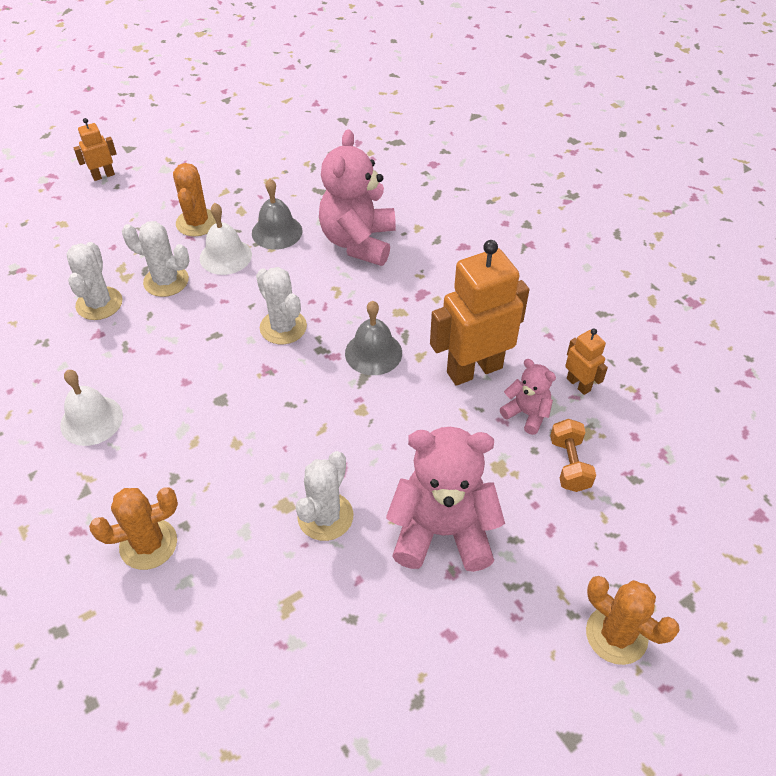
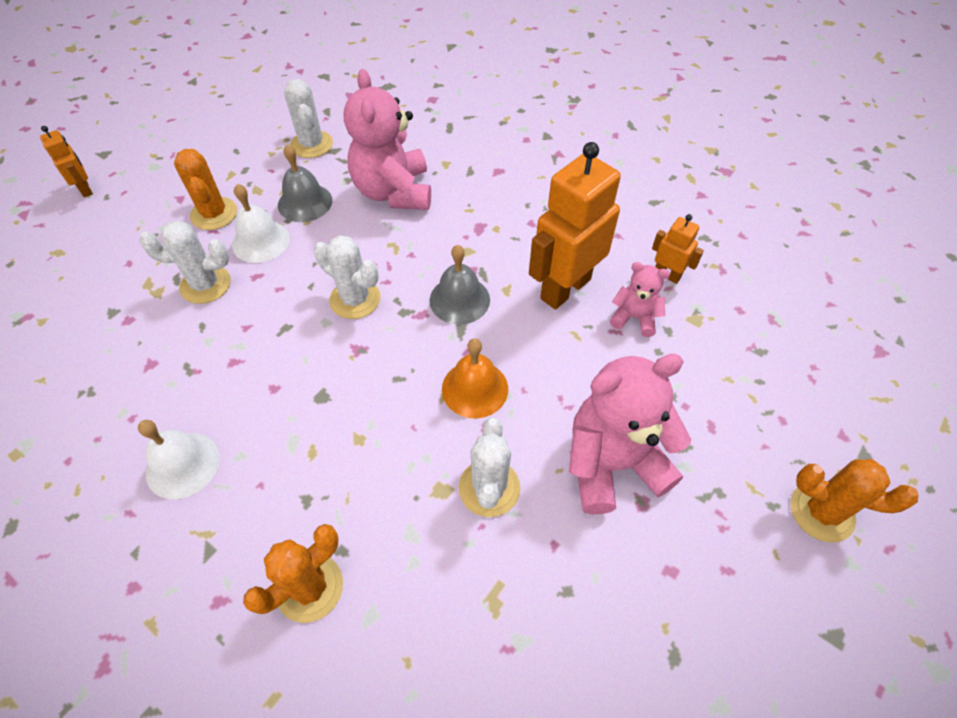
camera: 20 degrees left, 5 degrees up
white cactus [66,242,122,320] -> white cactus moved to [284,79,333,158]
orange robot [74,118,117,181] -> orange robot turned 105 degrees clockwise [40,126,93,198]
orange dumbbell [550,419,596,492] -> none
none -> orange bell [442,338,508,418]

